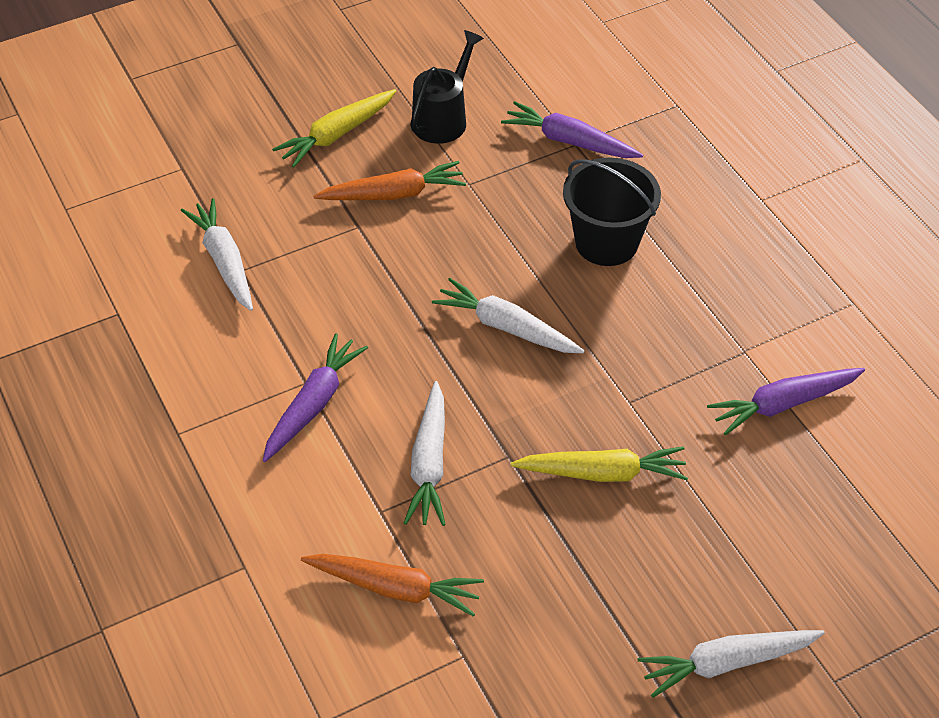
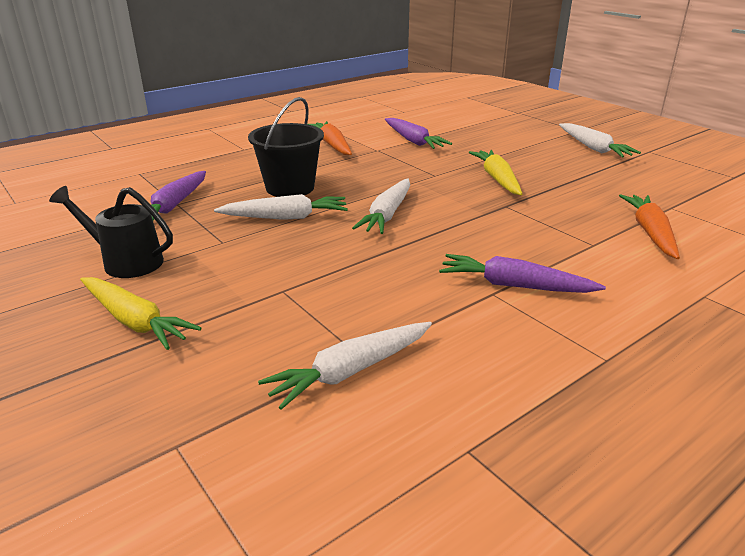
camera: 100 degrees left, 20 degrees down
orange carrot [314,161,466,200] -> orange carrot moved to [307,121,352,155]
white carrot [404,381,446,526] -> white carrot moved to [214,194,348,220]

